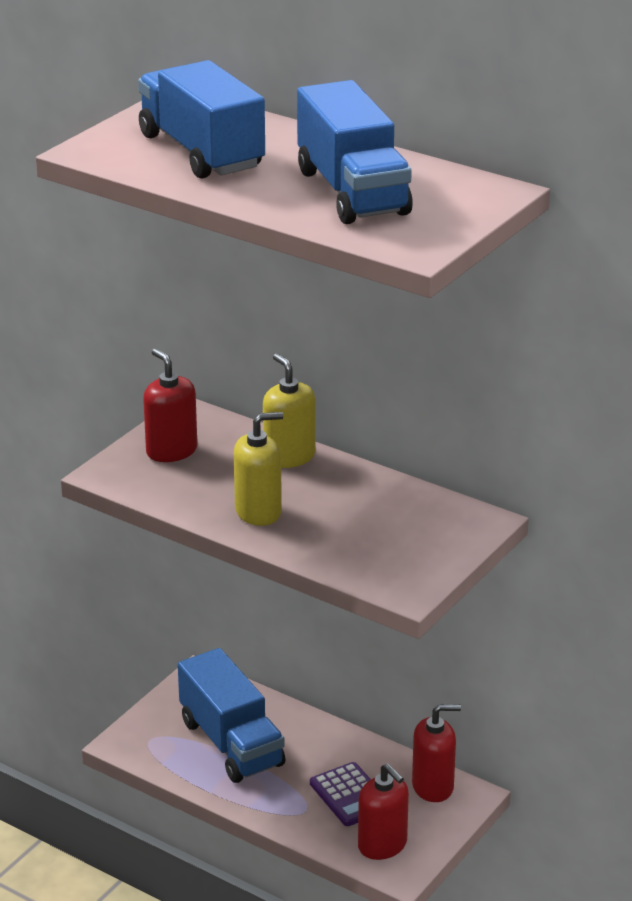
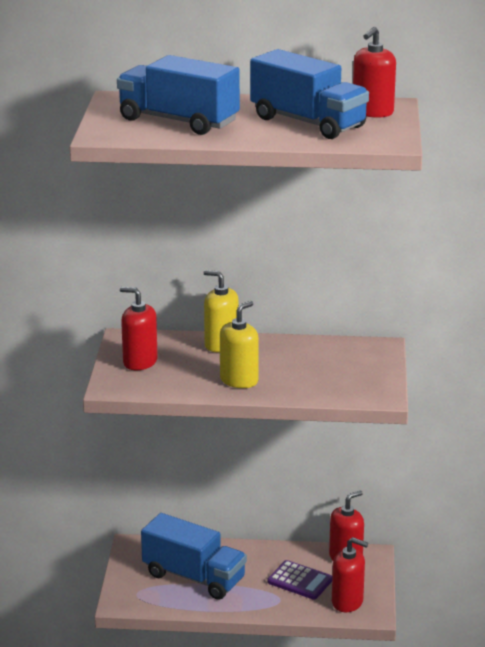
camera: 30 degrees left, 5 degrees down
none -> red soap dispenser [353,27,396,118]

